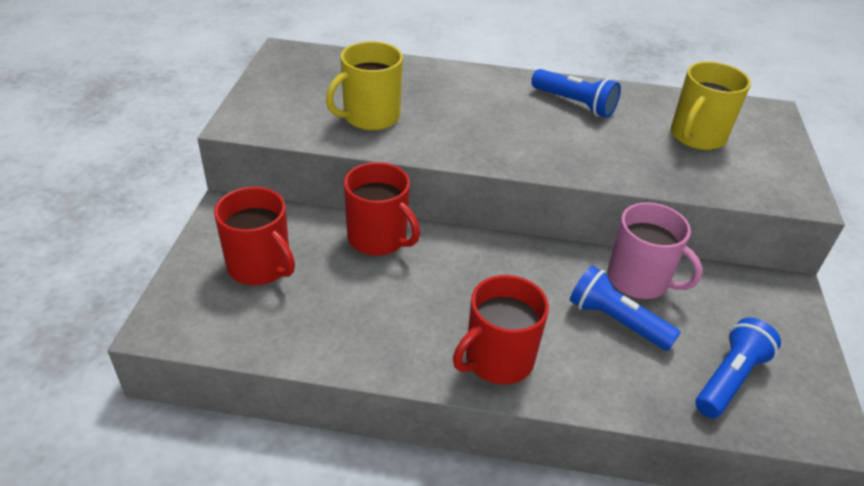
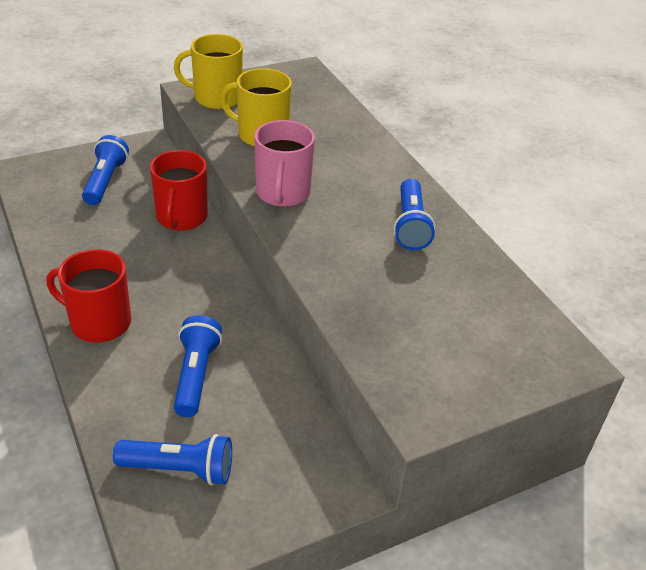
camera: 55 degrees right, 0 degrees up
red mug [214,187,295,285] -> blue flashlight [82,135,129,205]
pink mug [607,202,703,299] -> pink mug moved to [254,120,315,207]
yellow mug [671,62,751,150] -> yellow mug moved to [174,34,243,109]

